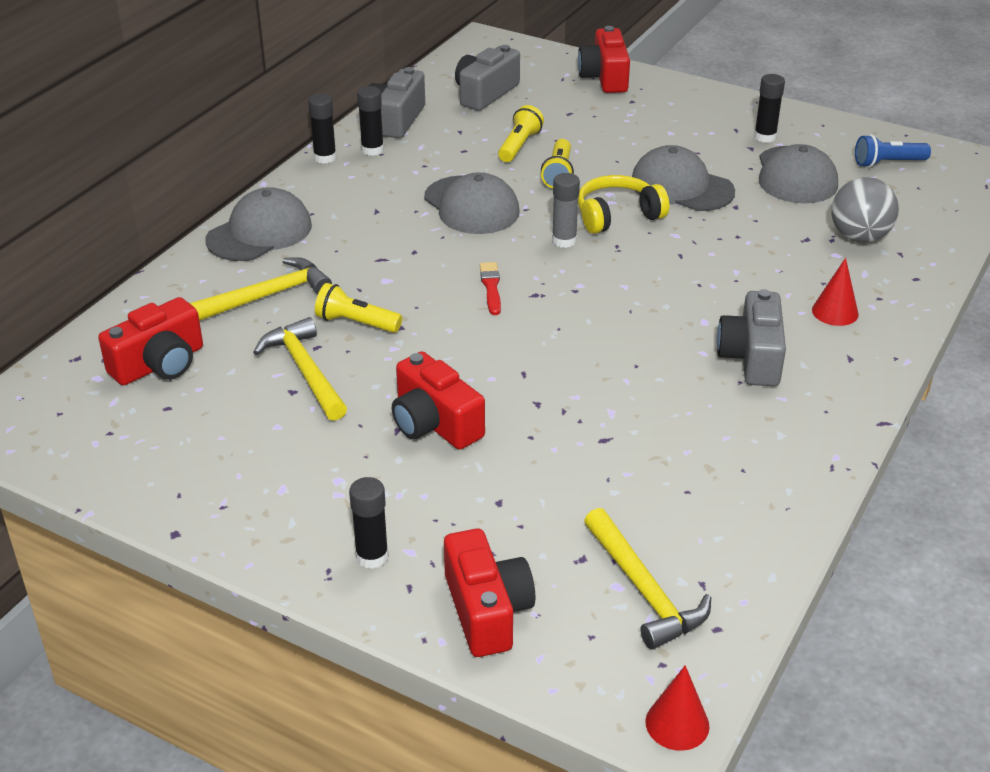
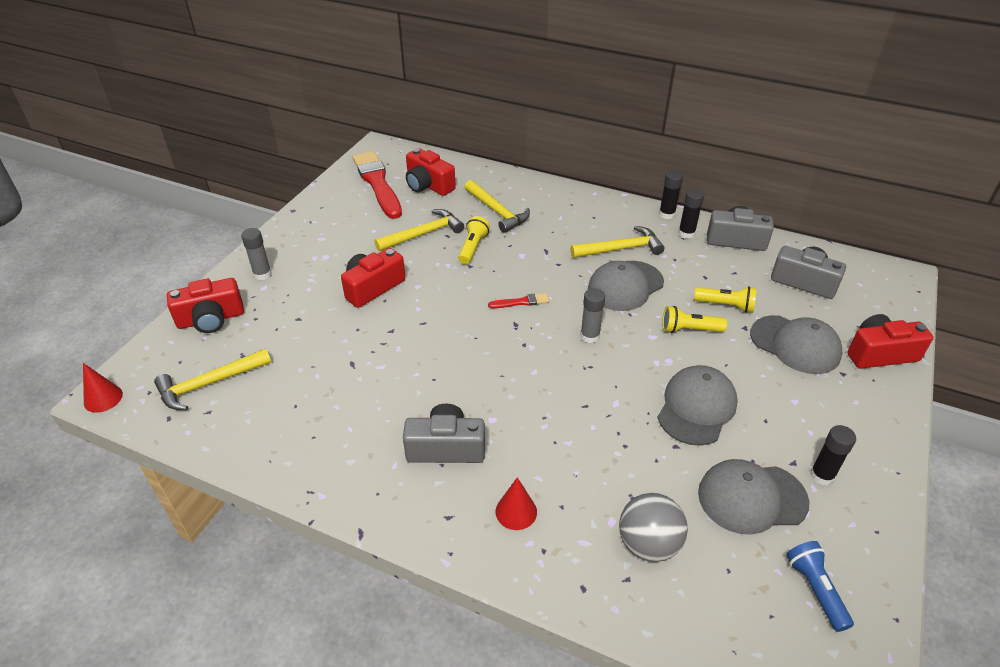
camera: 85 degrees right, 5 degrees up
grey cap [205,187,312,261] -> grey cap moved to [750,315,842,374]
black glue stick [349,477,389,569] -> grey glue stick [241,228,272,280]
yellow headphones [578,175,669,234] -> none
none -> red brush [352,151,402,219]
none -> yellow hammer [570,226,664,258]

